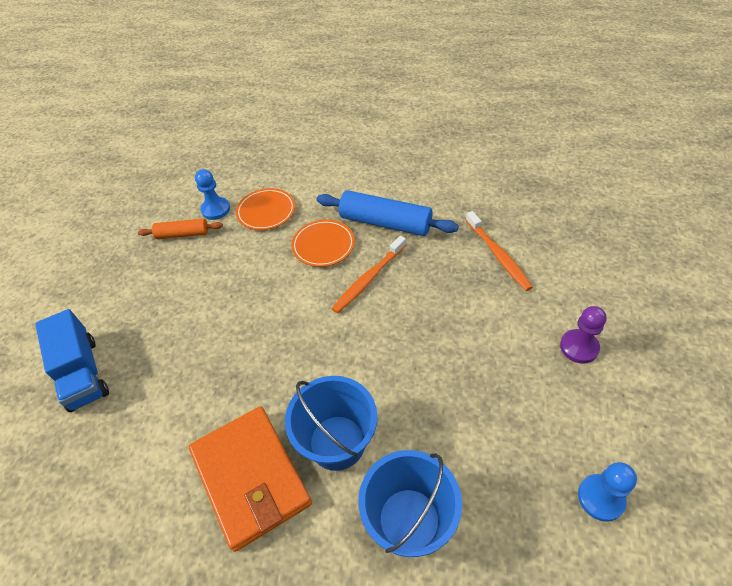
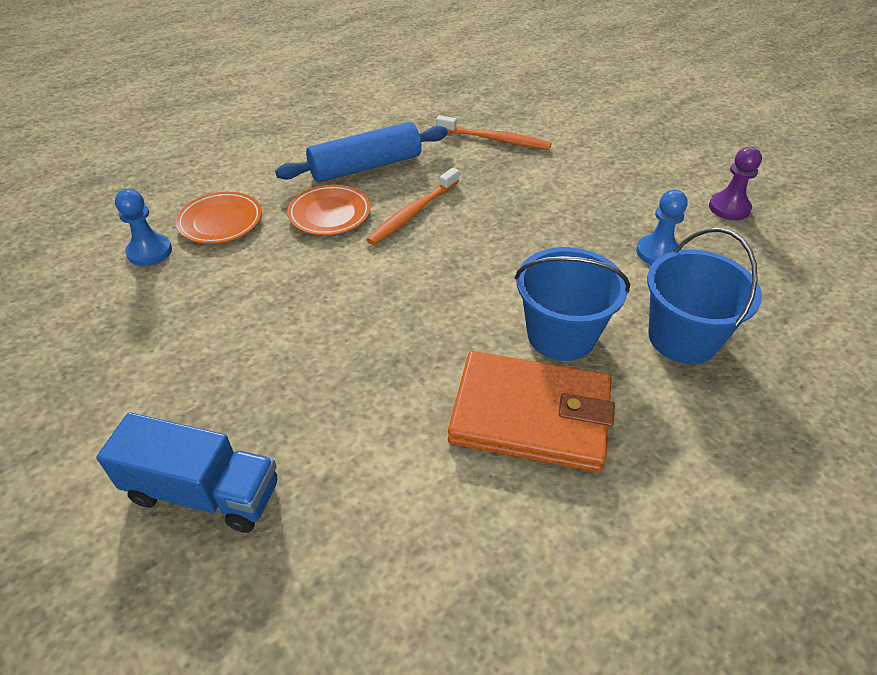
camera: 50 degrees left, 5 degrees down
orange rolling pin [138,219,223,239] -> none
orange toothbrush [332,236,406,313] -> orange toothbrush turned 45 degrees clockwise [367,168,459,245]
purple pawn [560,306,607,364] -> purple pawn moved to [709,147,762,220]
blue pawn [578,462,637,522] -> blue pawn moved to [636,190,688,265]

